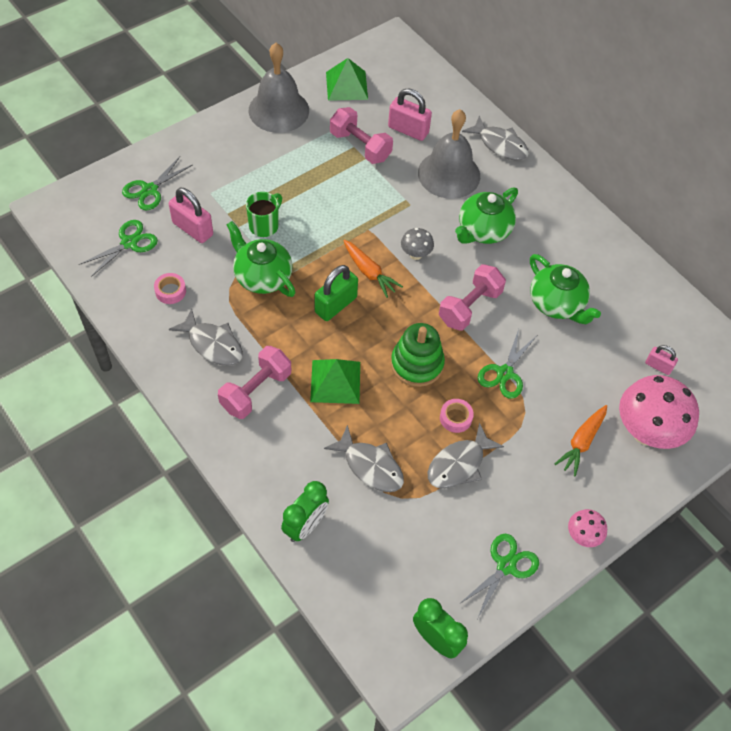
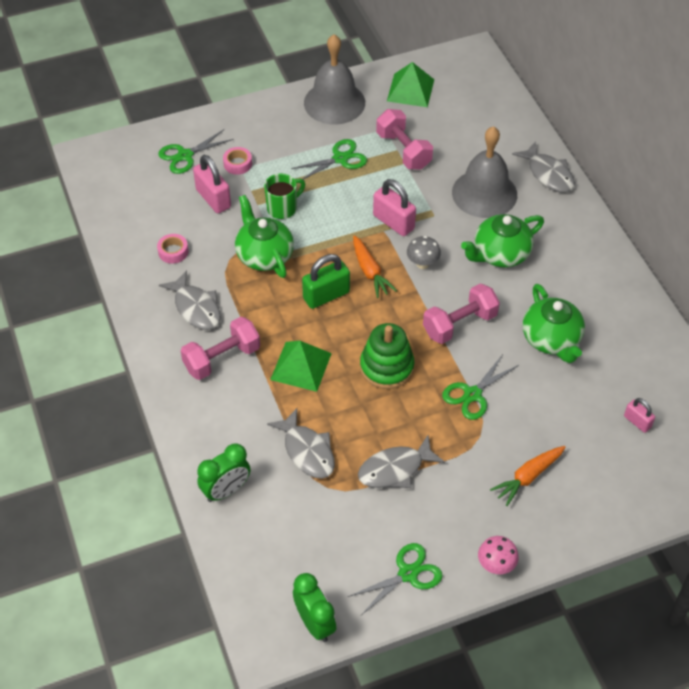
camera: 20 degrees right, 5 degrees down
green scissors [79,220,158,277] -> green scissors moved to [291,139,367,180]
pink padlock [388,88,432,141] -> pink padlock moved to [373,179,416,236]
pink tape [440,399,474,433] -> pink tape moved to [223,147,252,175]
pink mushroom [619,375,699,449] -> none

